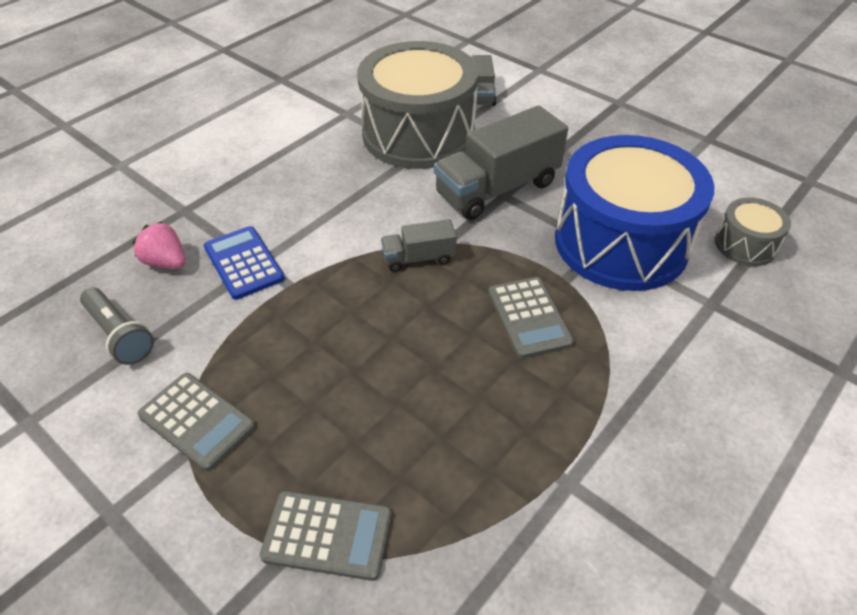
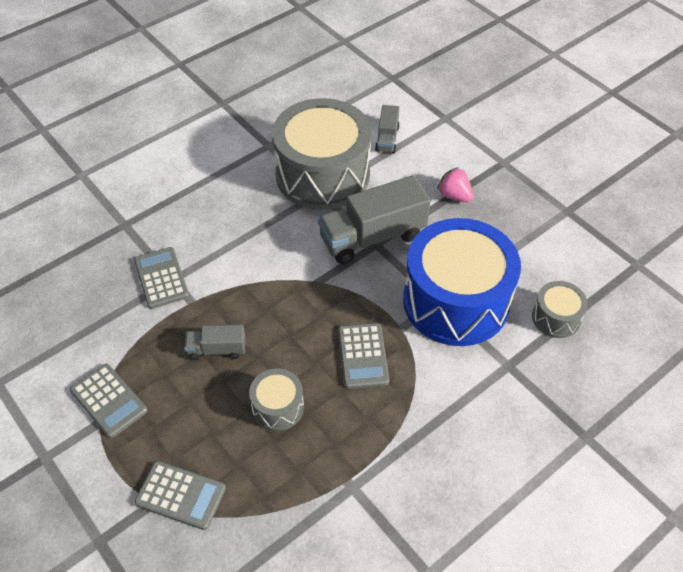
camera: 10 degrees right, 5 degrees up
grey flashlight [80,288,154,365] -> none
pink strawberry [132,221,186,269] -> pink strawberry moved to [437,167,473,202]
blue calculator [204,226,285,300] -> grey calculator [134,247,189,309]
grey truck [381,219,457,272] -> grey truck moved to [184,325,245,360]
none -> grey drum [249,368,304,431]

